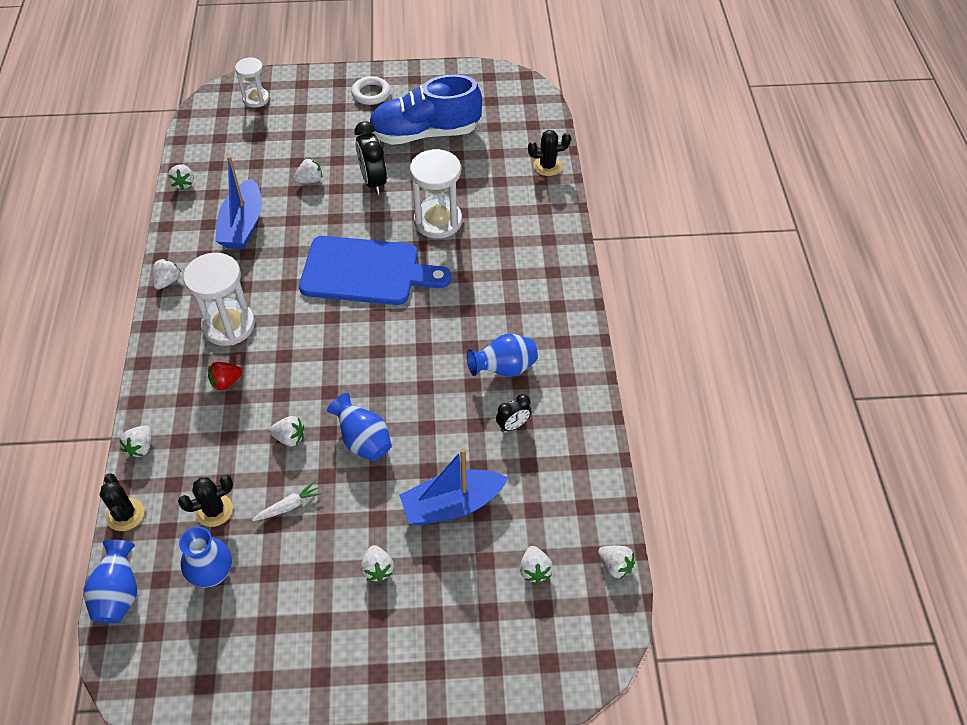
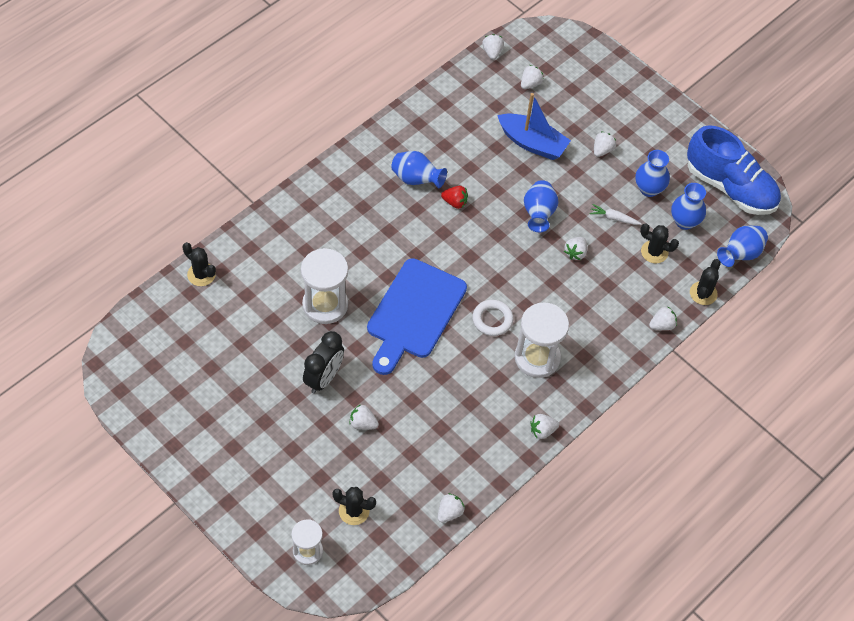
camera: 135 degrees left, 5 degrees up
red strawberry [208,362,242,390] -> red strawberry moved to [441,186,468,209]
blue boat [215,156,262,250] -> none
white strawberry [269,416,304,446] -> white strawberry turned 120 degrees counterclockwise [564,237,587,260]
blue cutting board [299,236,451,305] -> blue cutting board turned 120 degrees counterclockwise [367,258,467,375]
white ring [351,76,390,105] -> white ring moved to [473,300,513,336]
blue shoe [369,74,482,145] -> blue shoe moved to [687,125,781,215]
black clock [496,394,531,432] -> none
none -> black cactus [332,487,376,525]
none -> blue vase [635,150,670,197]

